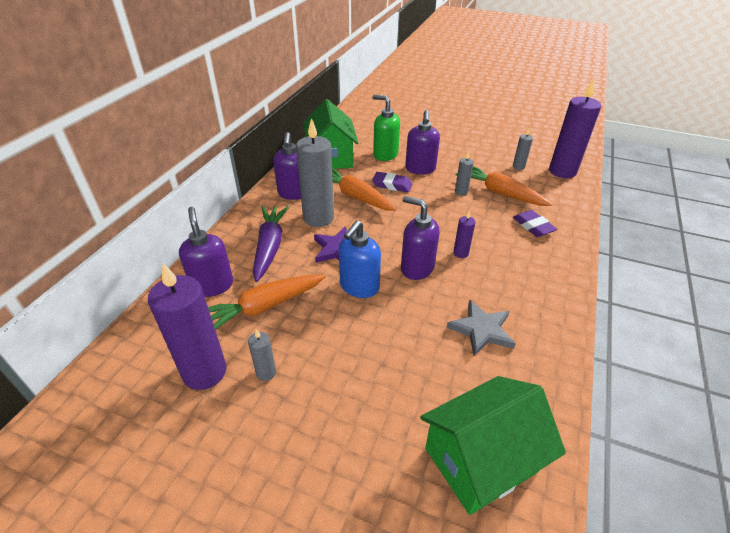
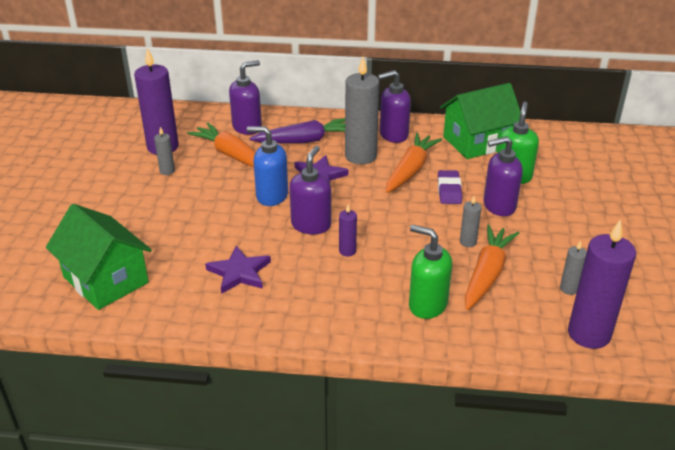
camera: 75 degrees right, 5 degrees down
grey star [446,300,516,356] -> purple star [205,246,271,294]
purple eraser [513,210,557,237] -> green soap dispenser [409,225,452,319]

